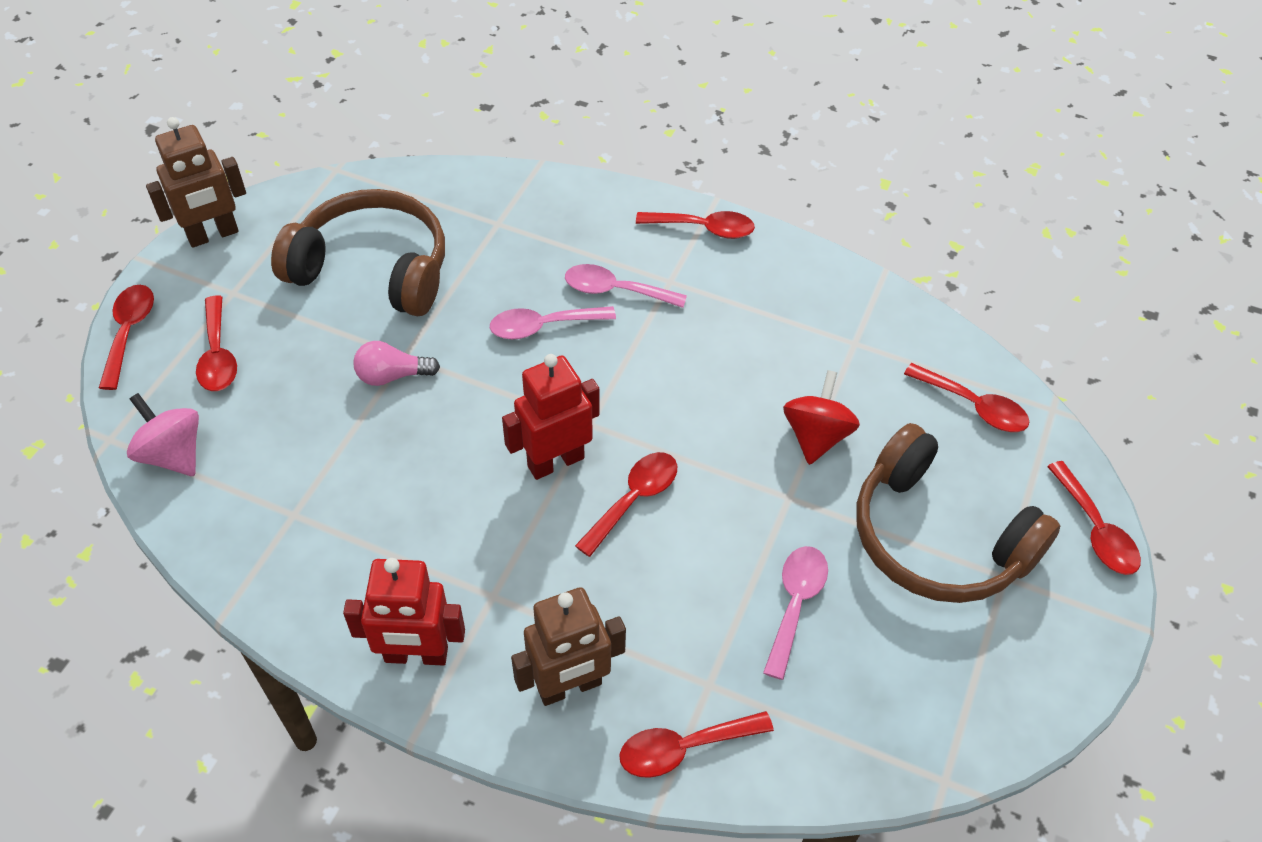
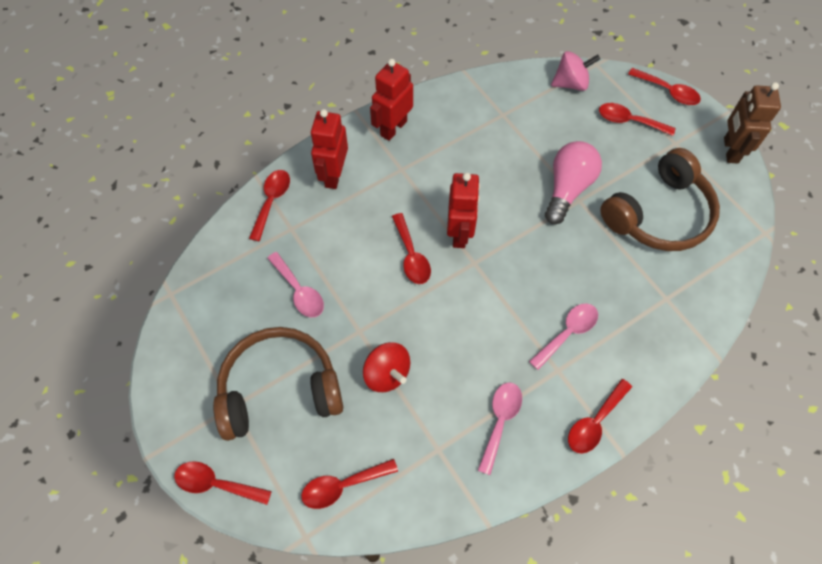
camera: 125 degrees right, 10 degrees up
pink light bulb [353,341,440,386] -> pink light bulb [545,141,602,224], size x1.69
pink spoon [490,306,616,339] -> pink spoon moved to [478,382,522,475]
brown robot [511,587,626,706] -> red robot [311,109,348,189]

